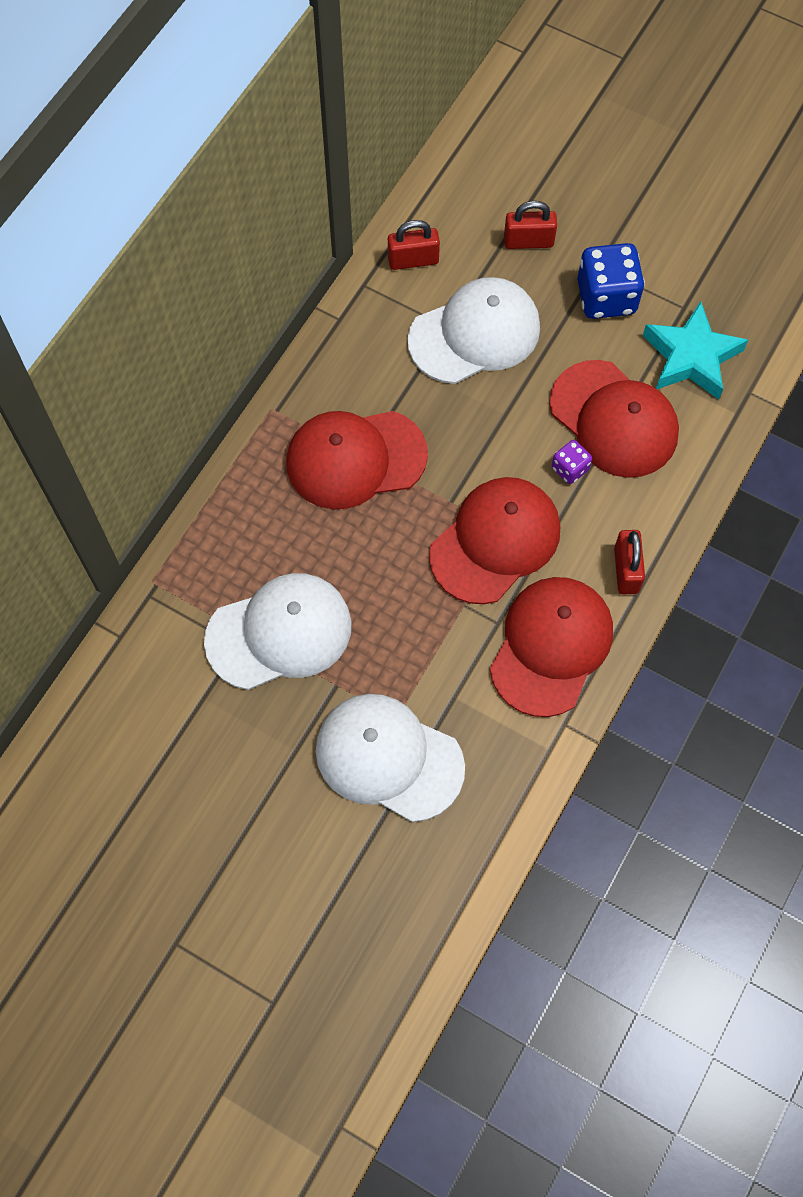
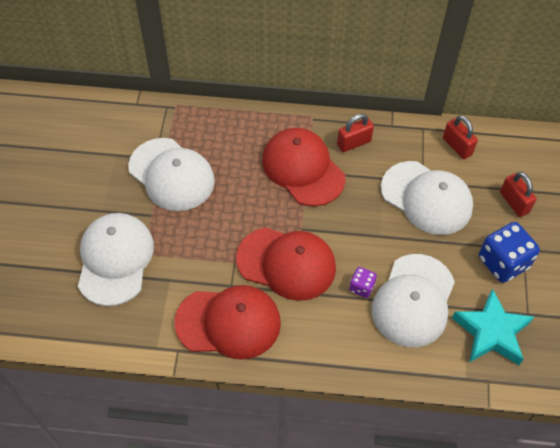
camera: 65 degrees right, 10 degrees down
red cap [549,360,679,478] -> white cap [372,254,455,347]
red padlock [614,530,645,594] -> red padlock moved to [337,114,374,152]

